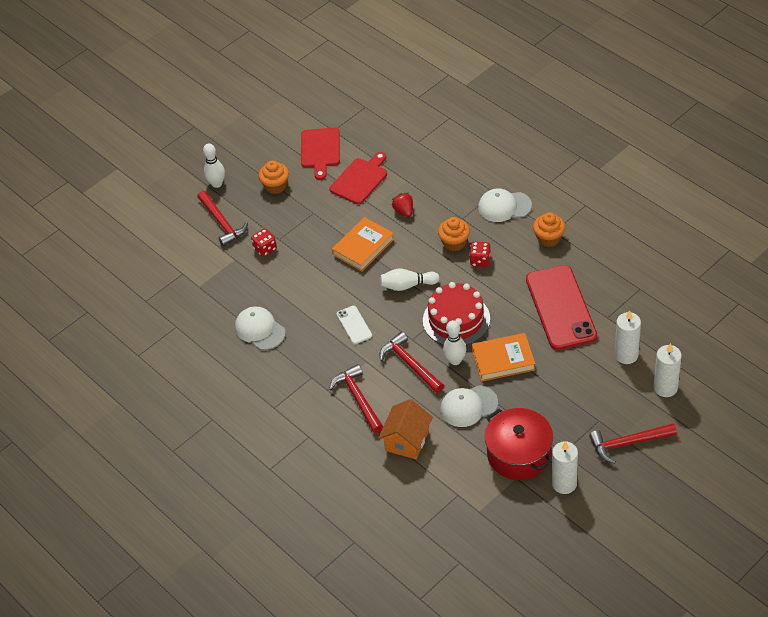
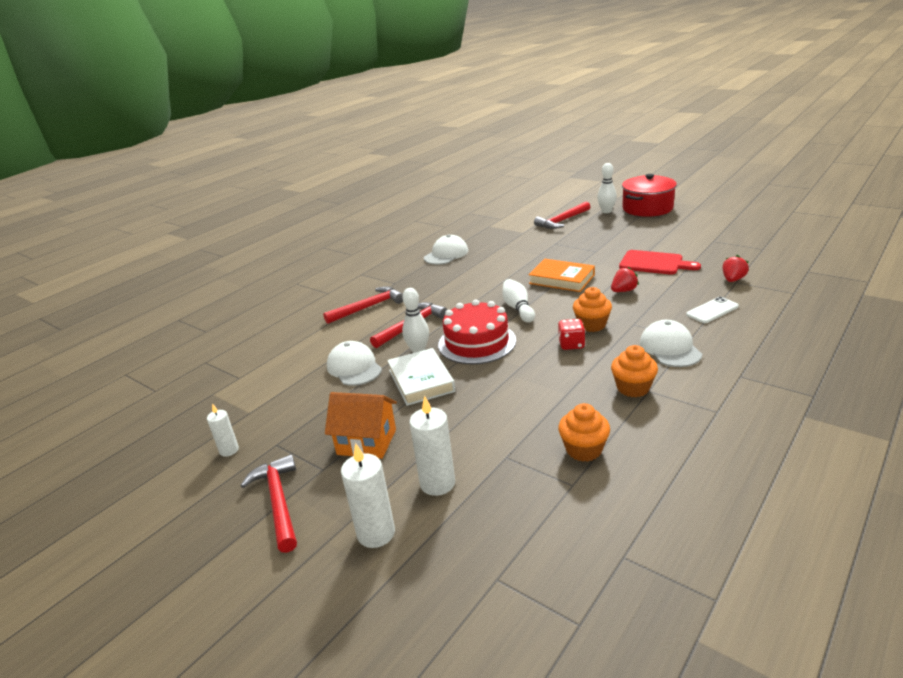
camera: 80 degrees right, 20 degrees down
red dice [251,228,277,257] -> none
orange cupcake [259,161,289,194] -> orange cupcake moved to [558,403,610,462]
red cutting board [301,128,340,180] -> none
white phone [337,306,372,344] -> white phone moved to [686,297,739,323]
orange house [378,399,433,459] -> orange house moved to [325,392,397,459]
orange book [472,333,535,382] -> white book [387,348,455,406]
red pot [485,408,553,480] -> red pot moved to [622,174,677,217]
red phone [526,265,597,350] -> none
white candle [552,441,578,494] -> white candle [207,404,239,457], size x0.60
none -> red strawberry [722,255,749,282]

